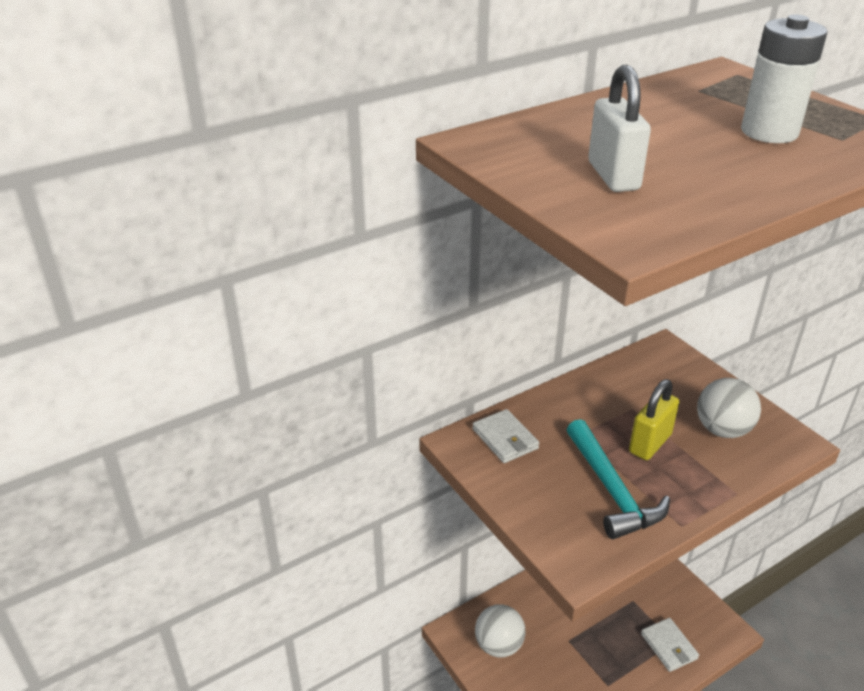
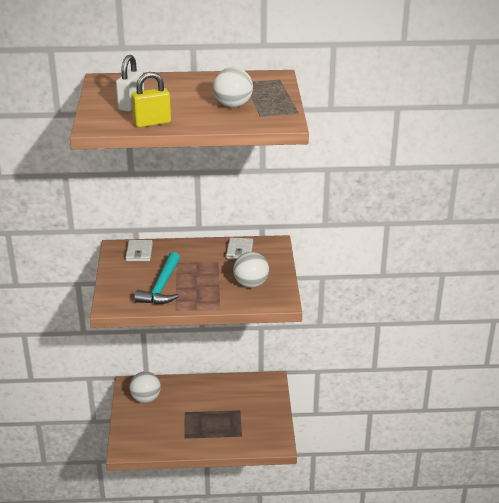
camera: 30 degrees right, 5 degrees down
yellow padlock [629,379,679,460] -> yellow padlock moved to [131,72,171,128]
white wallet [641,618,699,672] -> white wallet moved to [226,237,253,259]
white battery [741,15,828,143] -> white ball [213,67,253,107]

